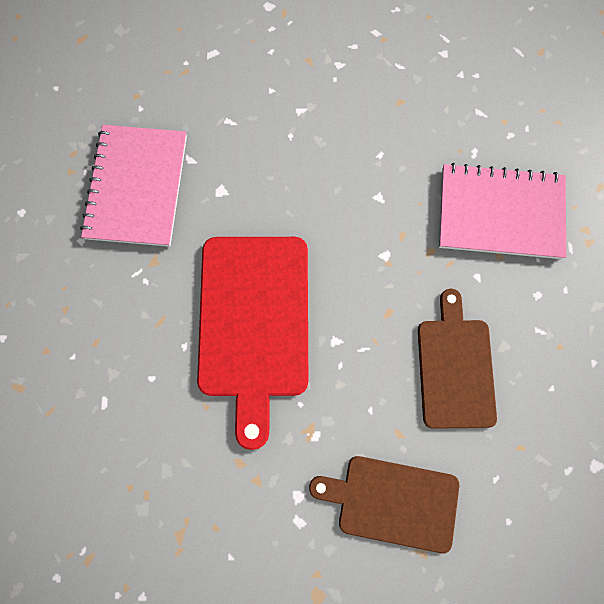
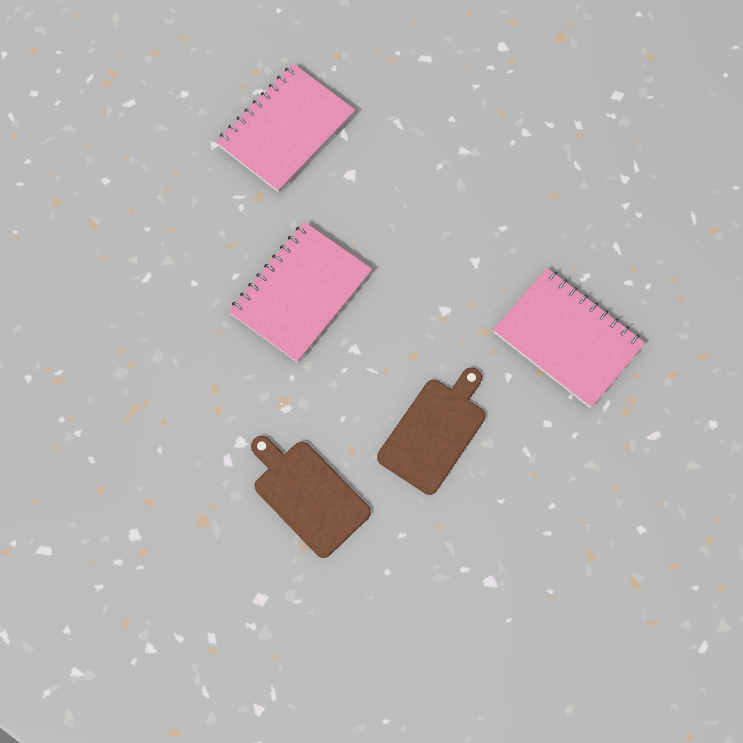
camera: 35 degrees right, 5 degrees down
red cutting board [197,237,308,450] -> pink notebook [229,222,372,363]

